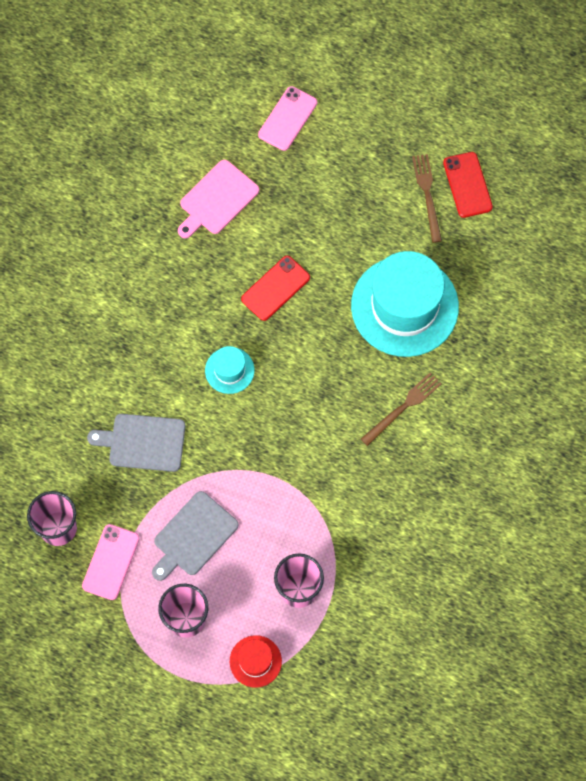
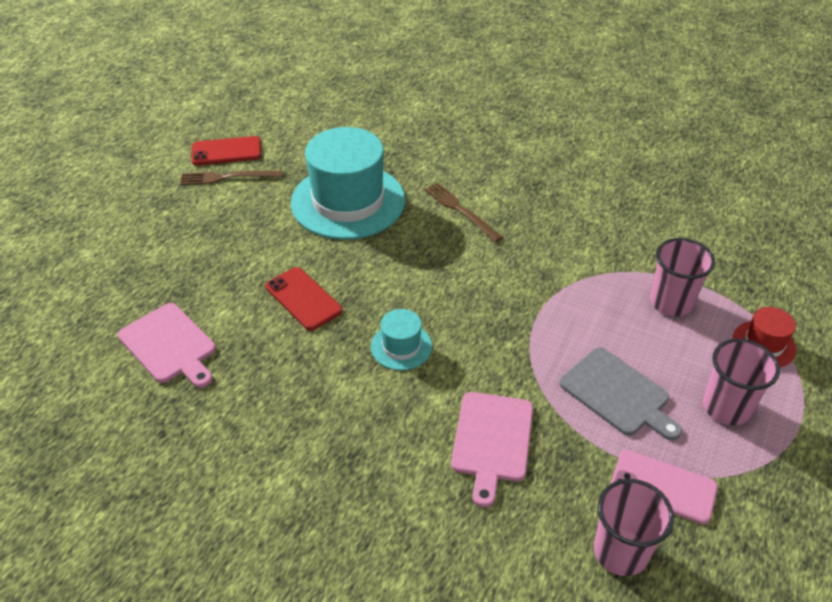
camera: 85 degrees left, 25 degrees down
grey cutting board [87,414,185,472] -> pink cutting board [451,392,533,508]
pink phone [258,86,317,151] -> none

